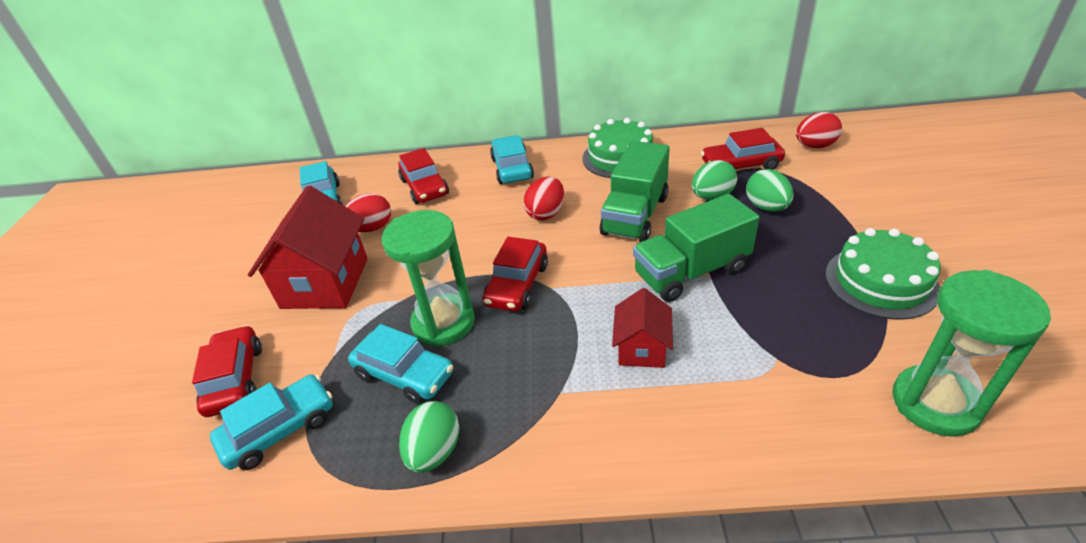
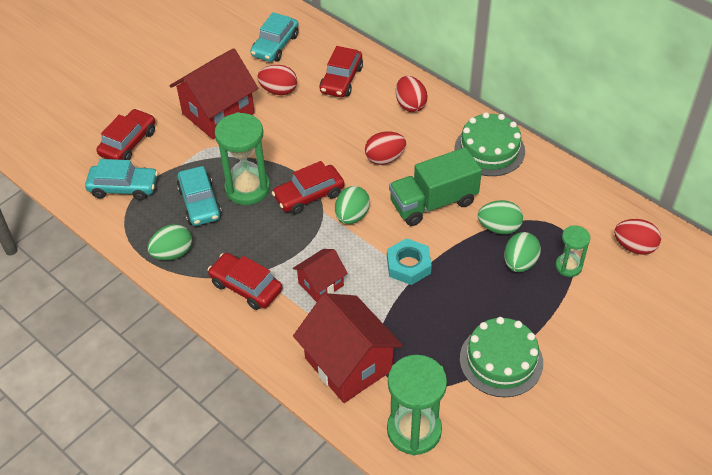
camera: 40 degrees right, 10 degrees up
turquoise car [490,136,534,184] -> red egg [396,76,428,112]
green truck [633,194,759,302] -> turquoise nut [387,238,432,285]
red car [701,128,785,170] -> red car moved to [208,253,282,310]
none -> red house [293,293,403,403]
none -> green egg [335,186,370,224]
none -> green hourglass [556,225,590,277]

